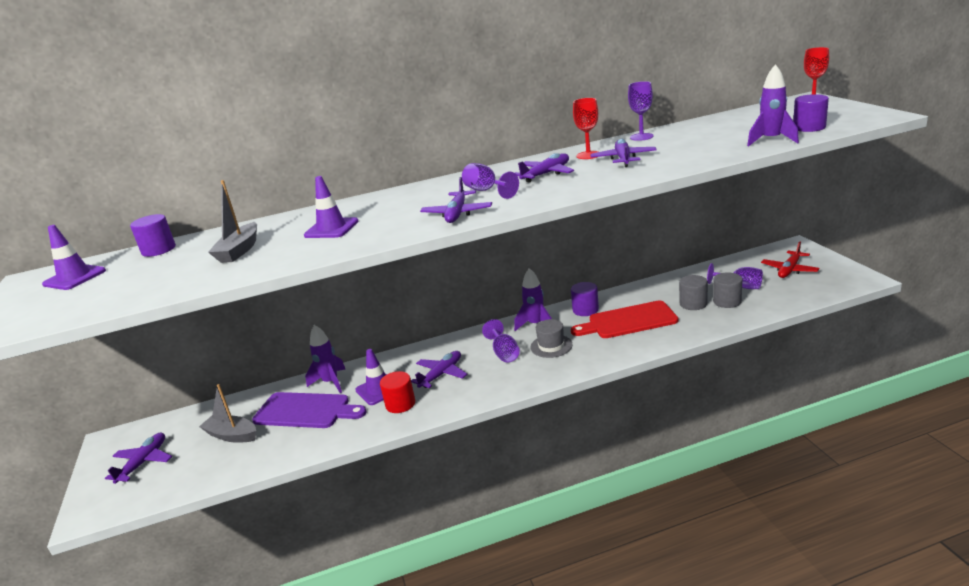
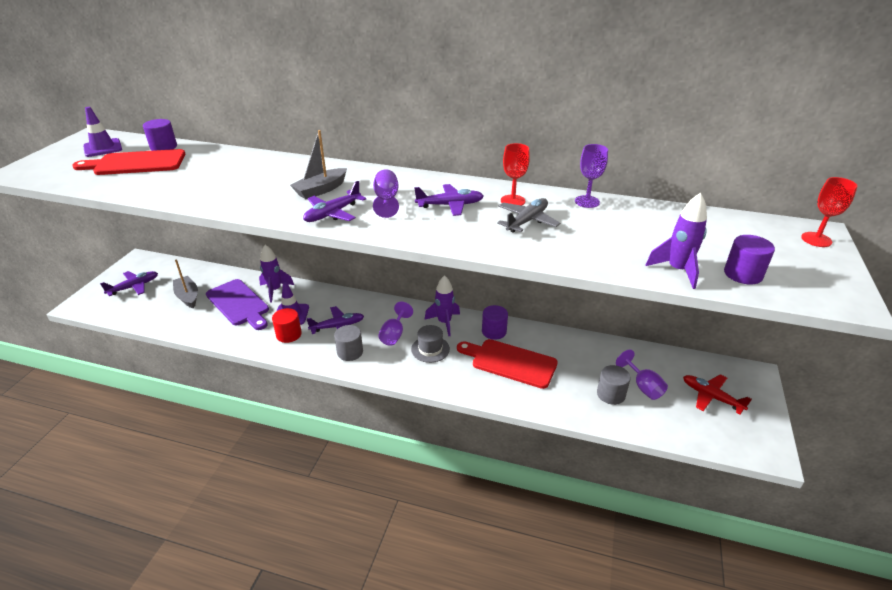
camera: 30 degrees right, 10 degrees up
grey boat [208,180,257,263] -> grey boat moved to [290,130,347,199]
purple traffic cone [304,176,359,238] -> none
purple plane [590,139,657,167] -> grey plane [497,198,560,233]
grey cylinder [679,275,708,310] -> grey cylinder moved to [334,325,363,361]
red plane [761,242,820,278] -> red plane turned 60 degrees clockwise [683,374,752,414]
none -> red cutting board [72,149,186,175]

